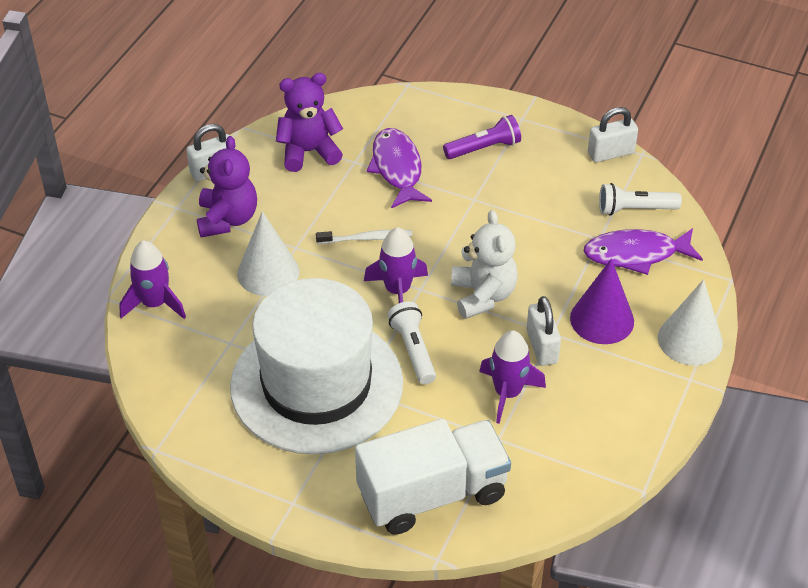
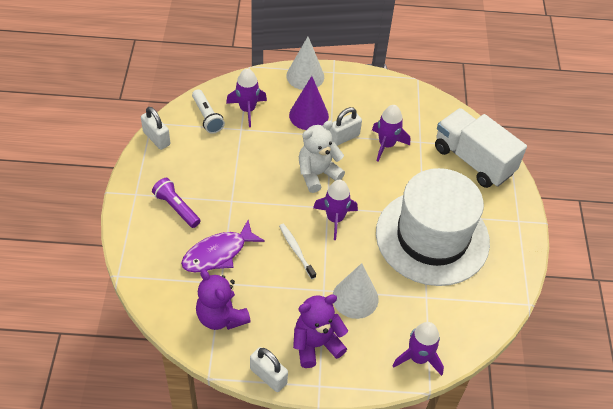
camera: 115 degrees left, 5 degrees up
white flashlight [388,301,436,384] -> none
purple fish [583,228,703,275] -> purple rocket [226,68,267,127]

